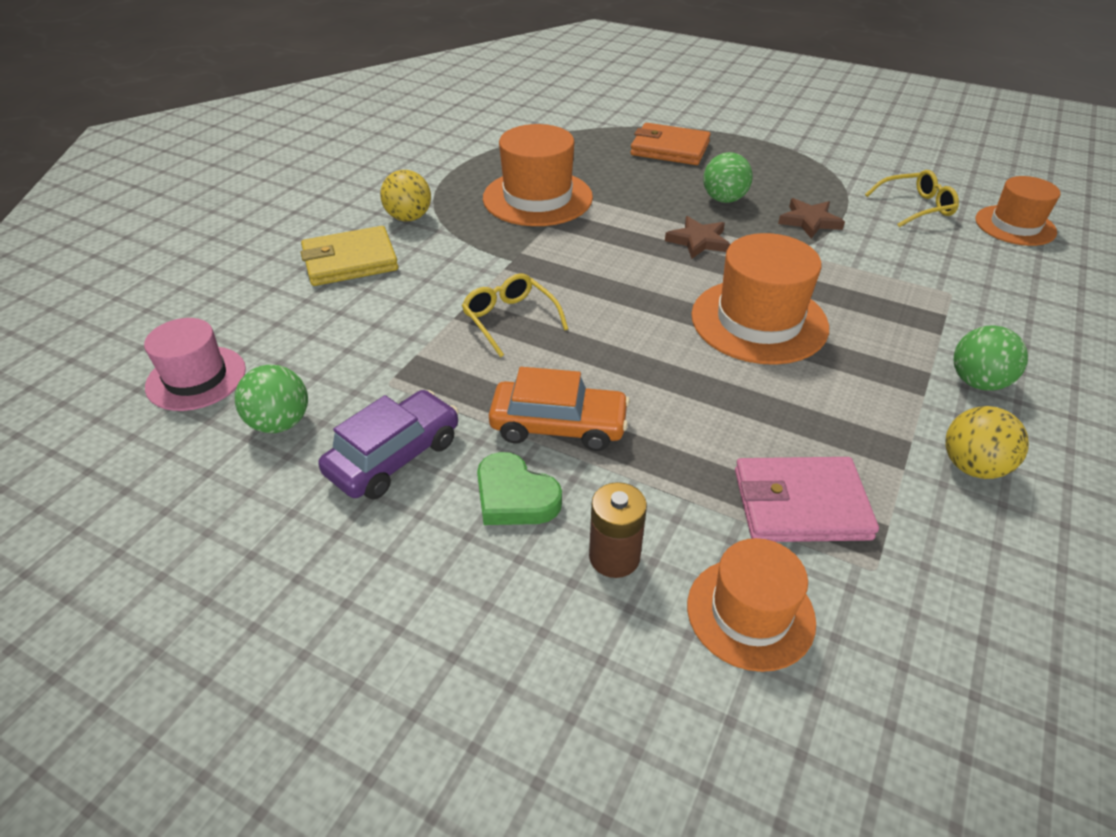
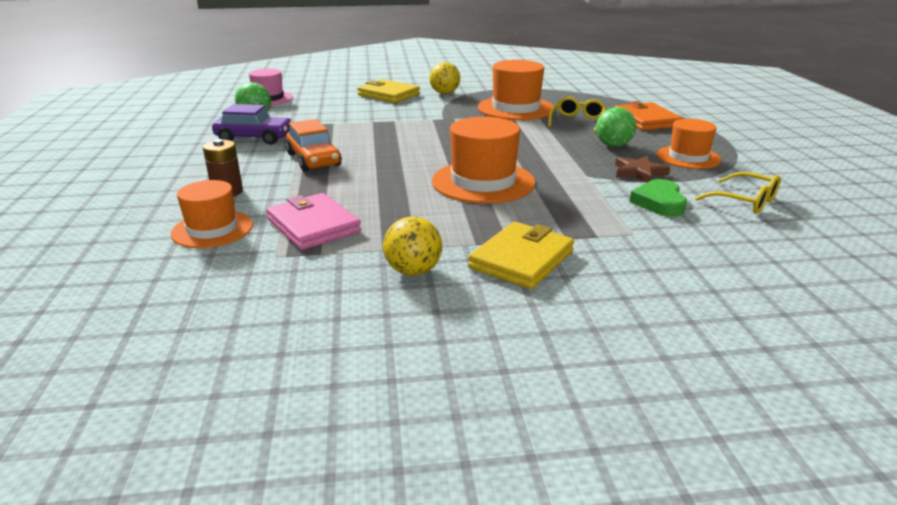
camera: 55 degrees right, 15 degrees down
yellow glasses [462,273,568,357] -> yellow glasses moved to [548,97,606,132]
green heart [477,452,562,525] -> green heart moved to [629,179,687,217]
brown star [665,216,731,259] -> none
green ball [954,325,1028,390] -> yellow wallet [468,222,574,289]
orange hat [975,176,1061,246] -> orange hat moved to [657,119,721,169]

